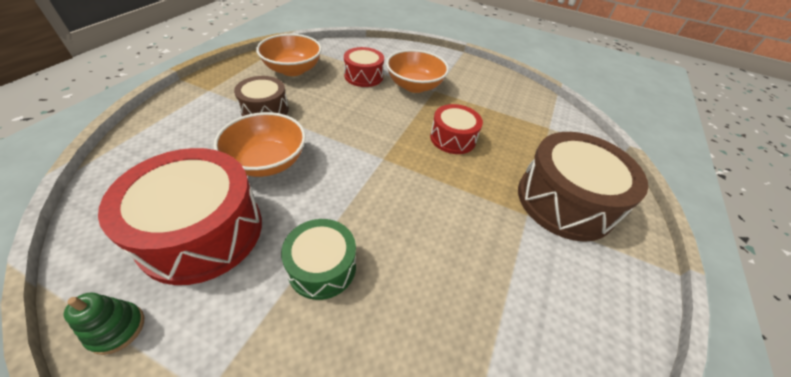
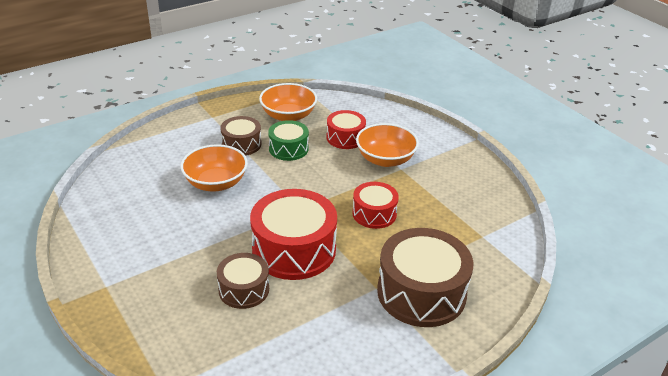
camera: 35 degrees right, 10 degrees down
green stacking toy [63,293,144,355] -> none
red drum [98,148,262,285] -> red drum moved to [250,189,337,280]
green drum [281,219,356,300] -> green drum moved to [268,120,309,161]
none -> brown drum [217,253,269,309]

